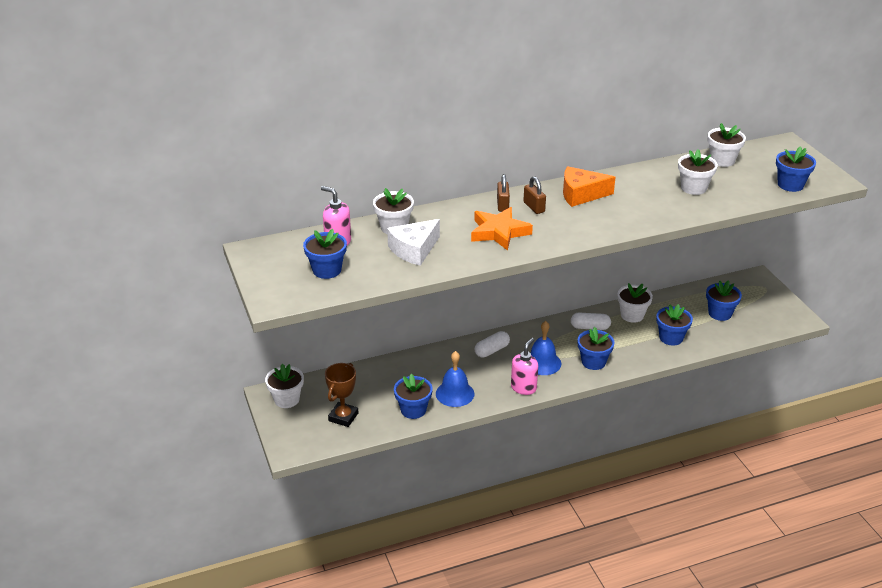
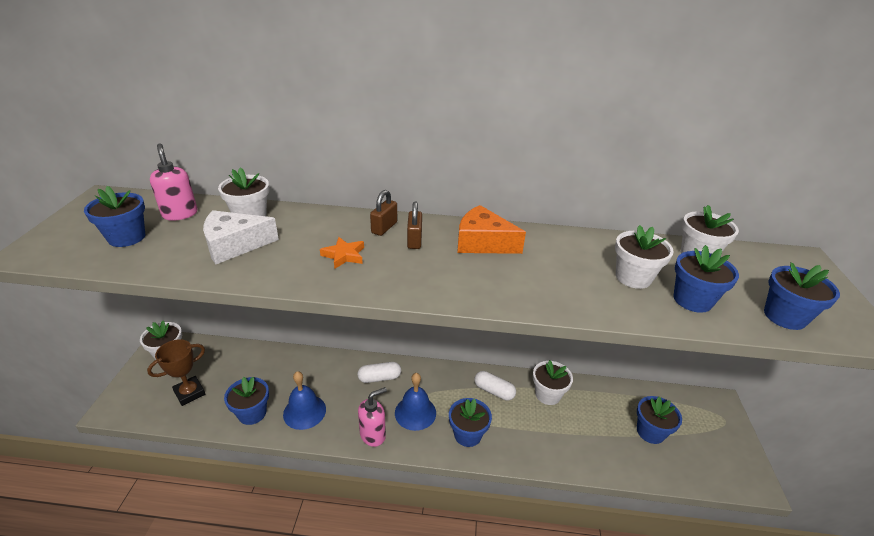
camera: 25 degrees right, 0 degrees up
orange star [471,207,533,251] -> orange star [320,237,364,269], size x0.57
blue flower pot [656,304,693,345] -> blue flower pot moved to [673,245,739,313]

